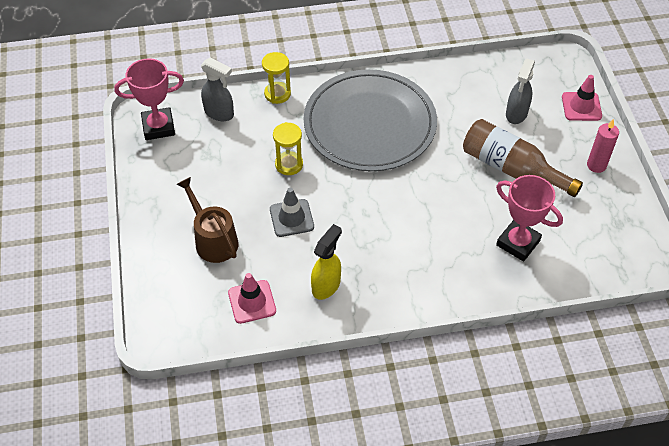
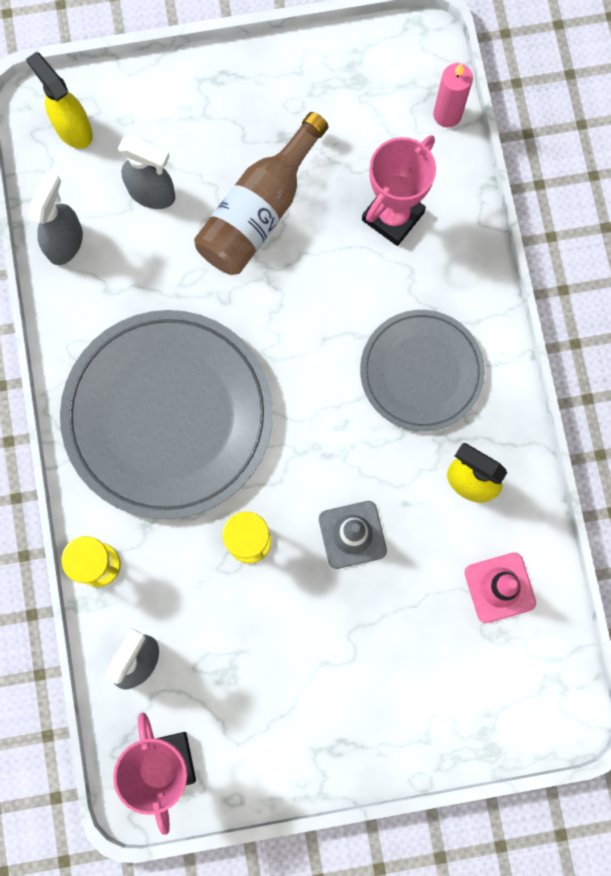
camera: 90 degrees left, 25 degrees up
brown watering can [176,177,238,263] -> none
pink traffic cone [562,75,602,121] -> none
pink candle [587,119,619,173] -> pink candle moved to [433,63,473,128]
none -> yellow spray bottle [26,52,93,149]
none -> grey spray bottle [28,171,83,265]
none -> grey plate [360,310,485,431]

